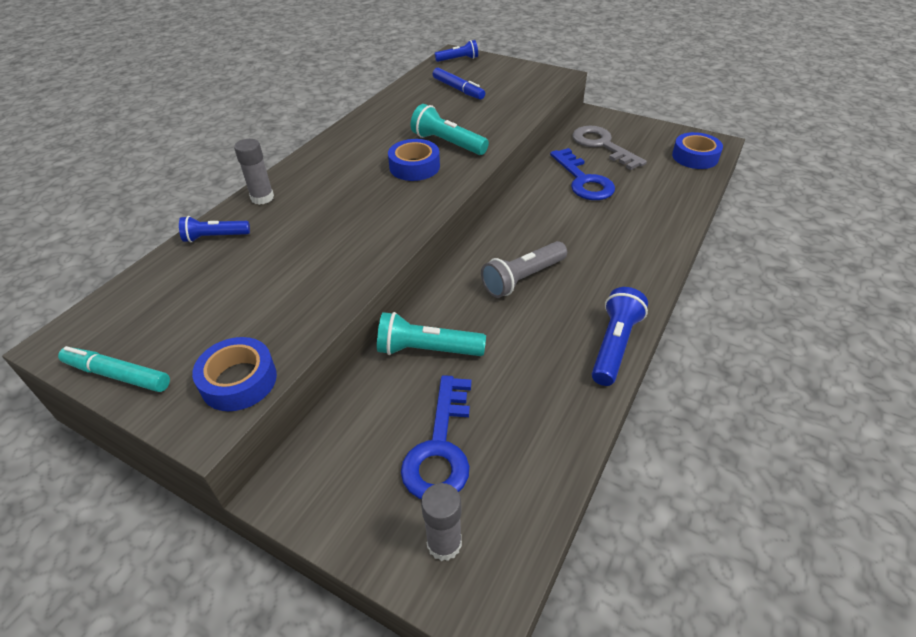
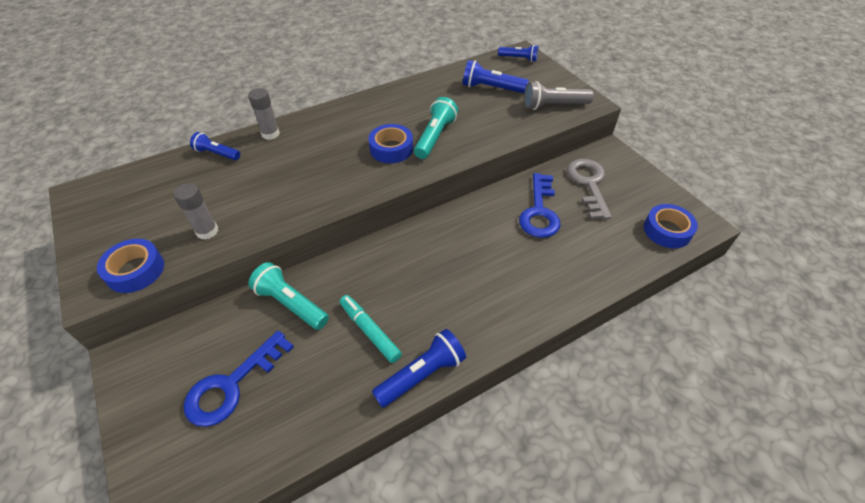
camera: 30 degrees right, 5 degrees up
turquoise marker [58,346,170,392] -> turquoise marker moved to [340,295,402,363]
turquoise flashlight [410,104,489,155] -> turquoise flashlight turned 45 degrees clockwise [414,97,458,159]
grey glue stick [421,483,462,561] -> grey glue stick moved to [173,183,218,239]
blue marker [433,68,485,99] -> blue flashlight [463,60,529,93]
grey flashlight [481,241,567,298] -> grey flashlight moved to [524,81,594,110]

